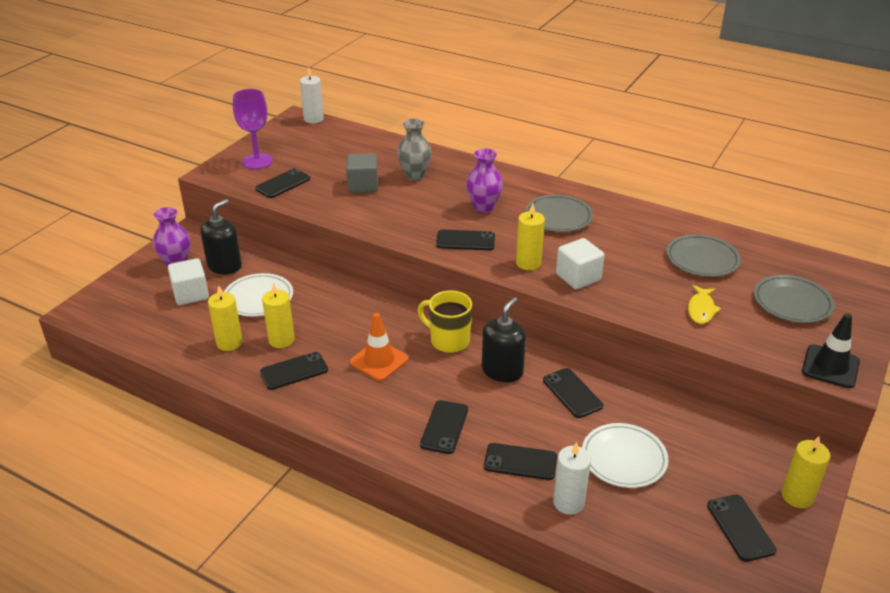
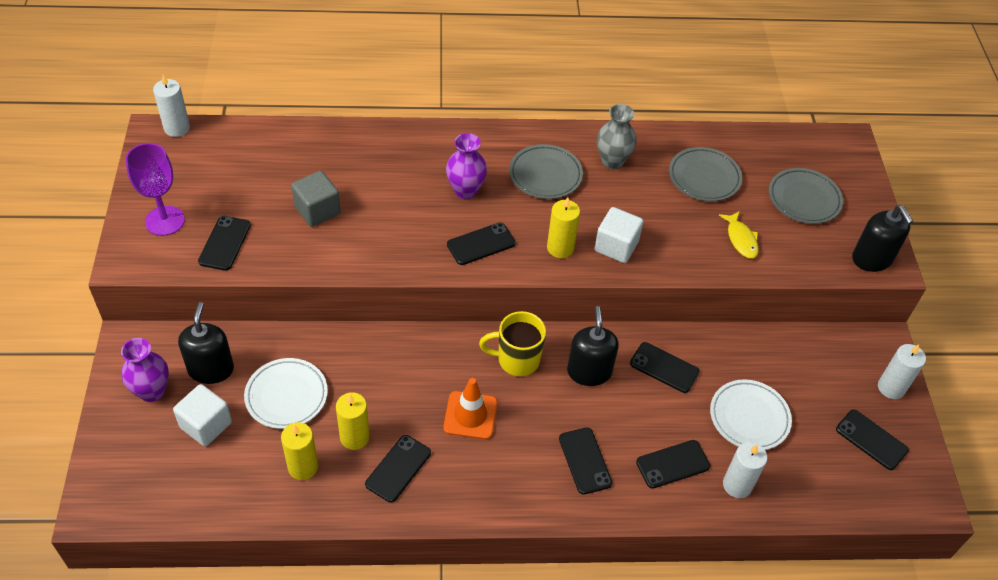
camera: 35 degrees left, 15 degrees up
grey vase [397,119,432,180] -> grey vase moved to [597,104,637,169]
yellow candle [782,436,830,508] -> white candle [878,344,926,399]
black traffic cone [802,313,860,388] -> black soap dispenser [852,205,913,272]

